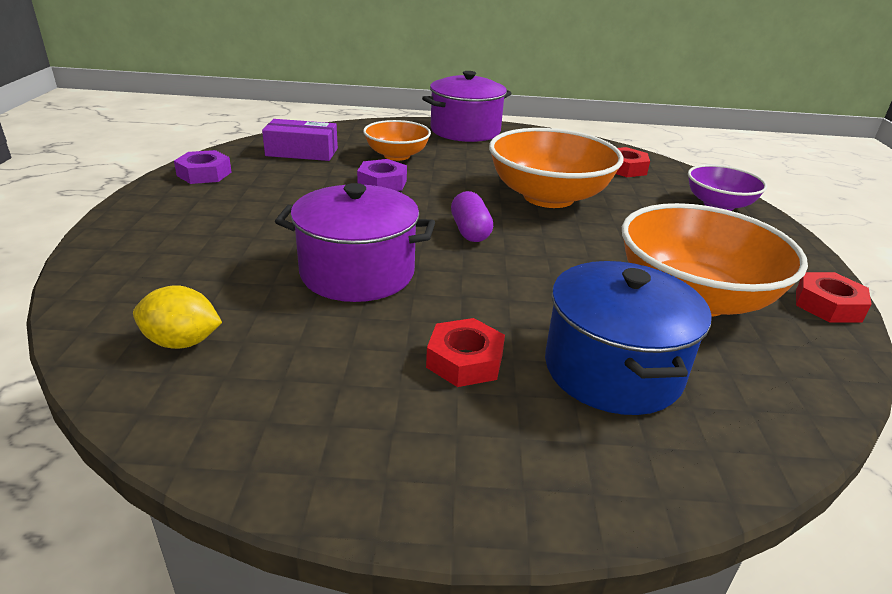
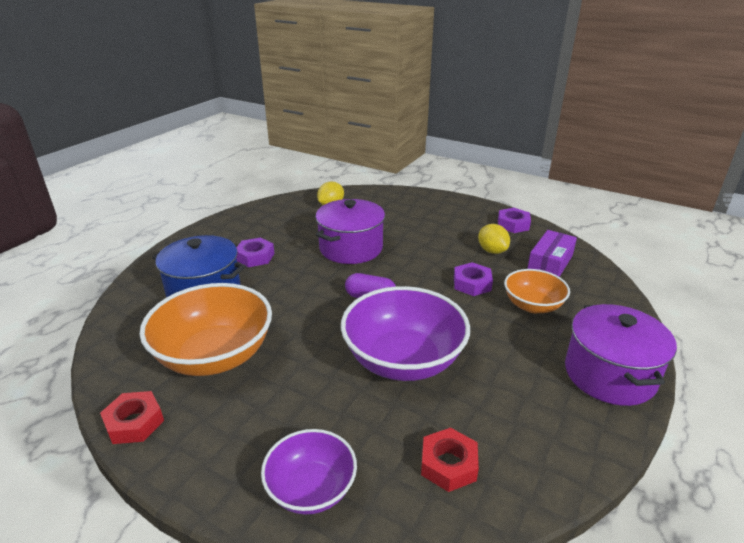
camera: 120 degrees right, 0 degrees up
red nut [426,318,505,387] -> purple nut [236,238,274,267]
orange bowl [489,128,624,208] -> purple bowl [341,286,470,381]
none -> yellow lemon [478,224,510,254]

